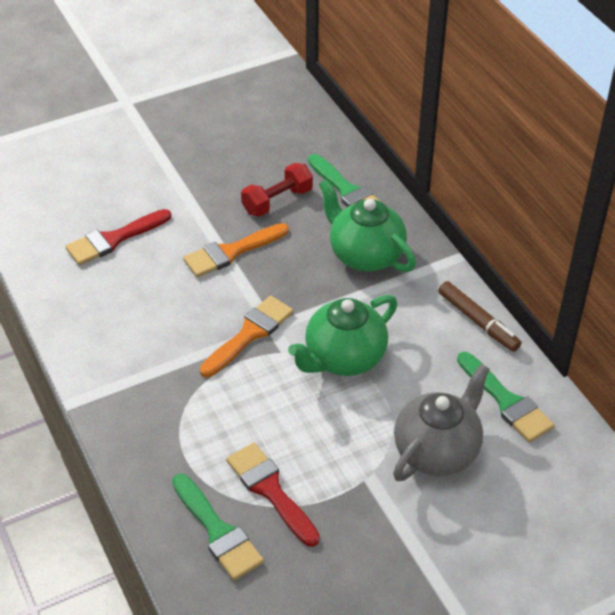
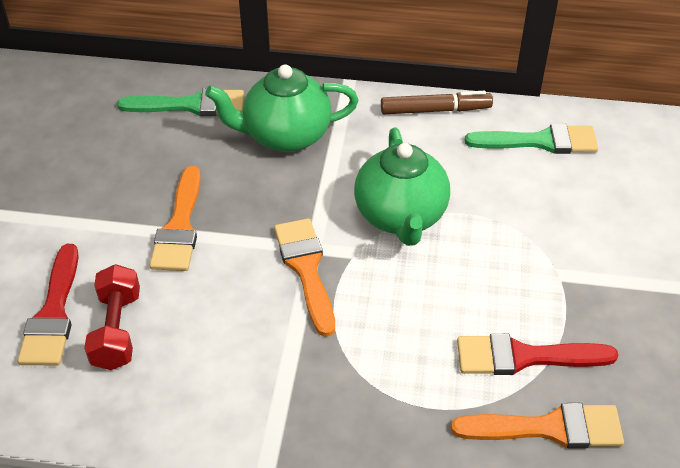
camera: 55 degrees left, 0 degrees up
green brush [172,474,264,581] -> orange brush [451,403,624,448]
red dumbbell [241,163,313,217] -> red dumbbell moved to [84,264,140,370]
grey teapot [393,364,490,481] -> none

